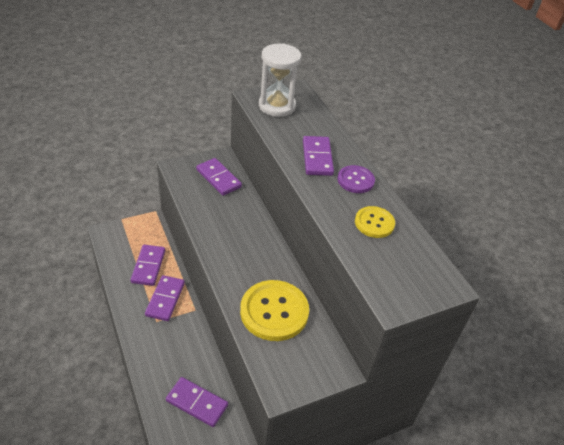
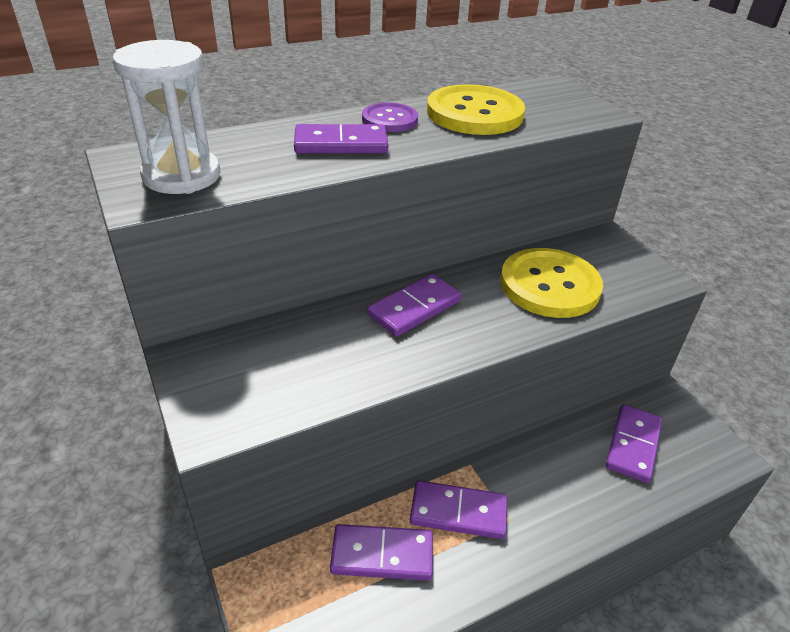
camera: 90 degrees left, 5 degrees down
purple domino [196,158,242,196] -> purple domino moved to [367,274,461,337]
yellow button [355,206,395,238] -> yellow button [427,84,525,135], size x1.78

